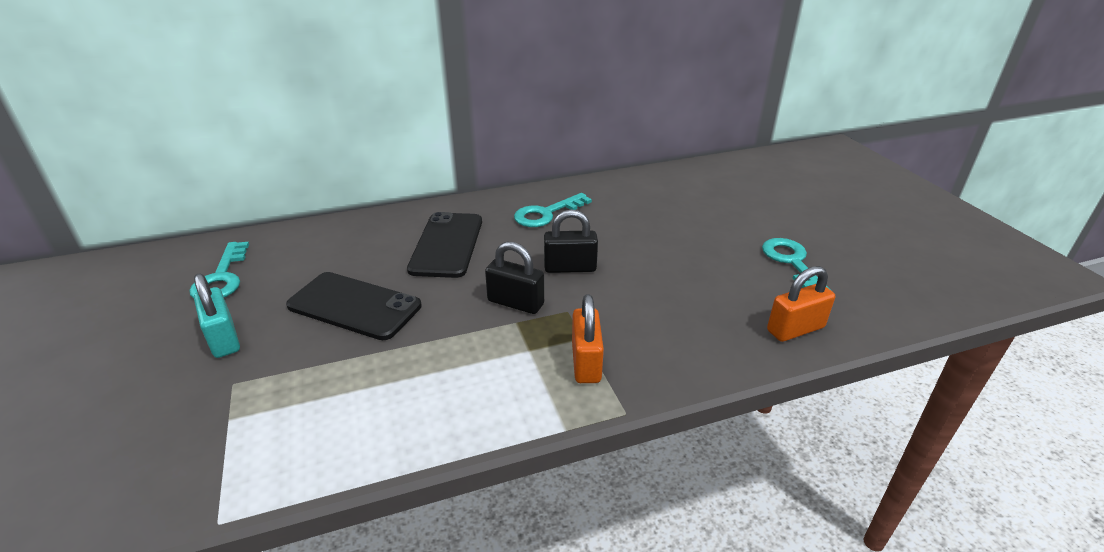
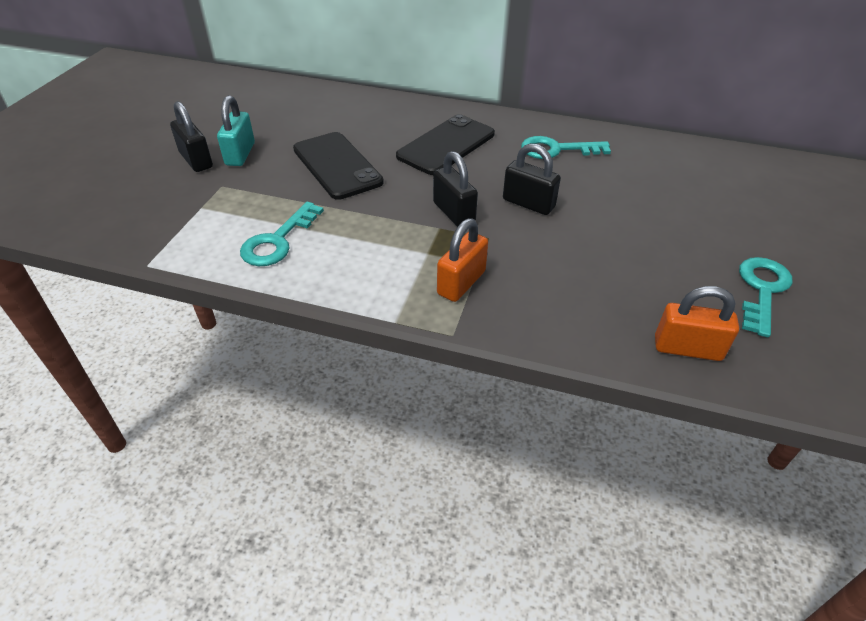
camera: 35 degrees right, 10 degrees up
turquoise key [189,242,249,298] -> turquoise key moved to [240,201,324,266]
none -> black padlock [170,101,213,172]

